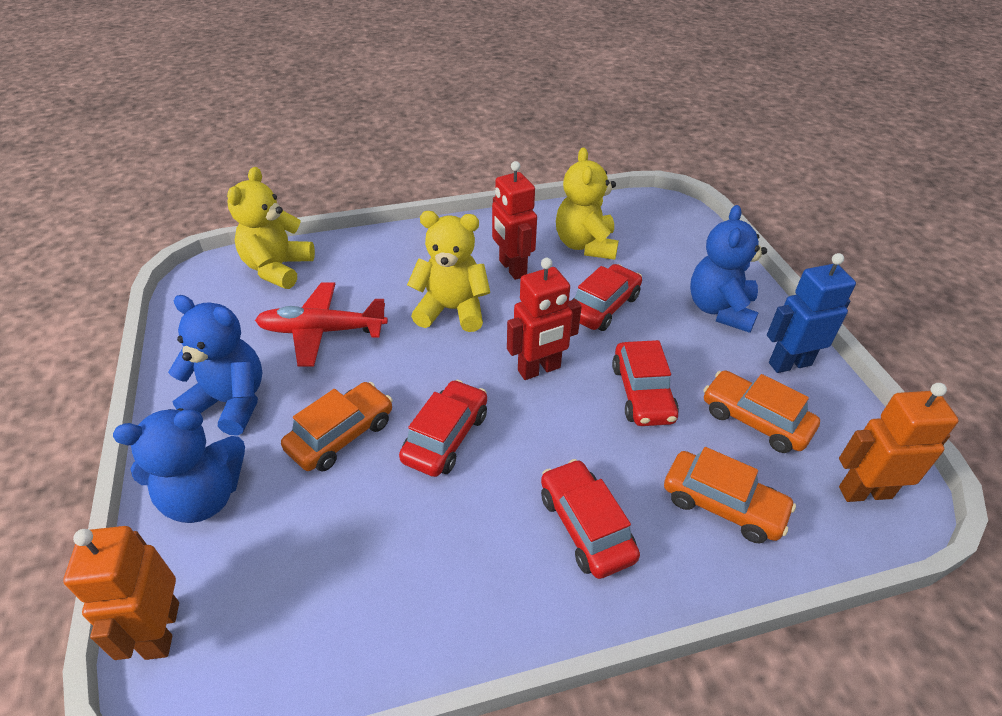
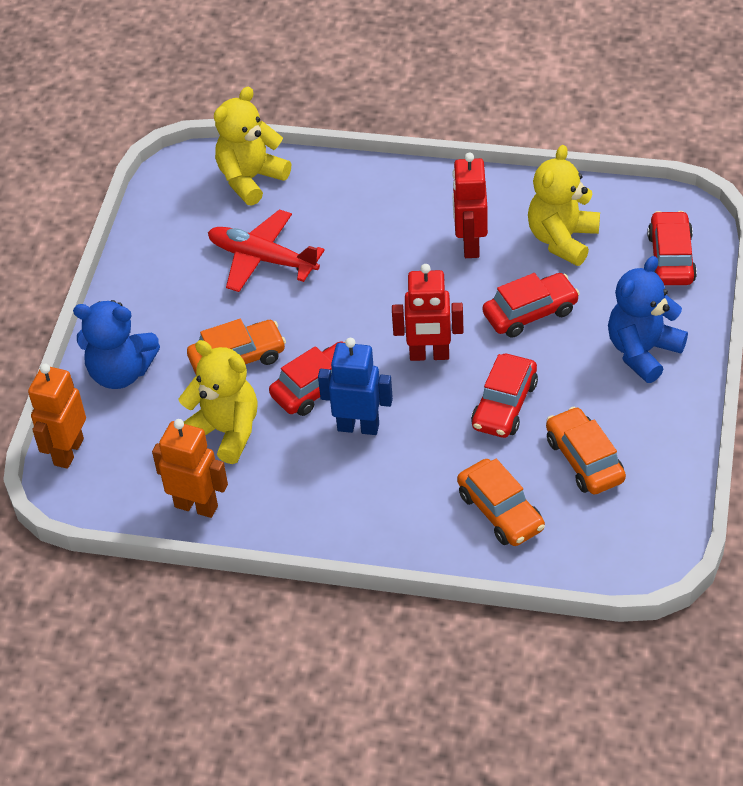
camera: 30 degrees right, 5 degrees up
blue teddy bear [168,295,262,436] -> none
yellow teddy bear [407,211,490,332] -> yellow teddy bear moved to [179,340,258,464]
red car [541,459,640,579] -> red car moved to [648,211,697,285]
blue robot [767,253,856,373] -> blue robot moved to [318,338,393,435]
orange robot [839,383,959,502] -> orange robot moved to [152,419,228,518]

